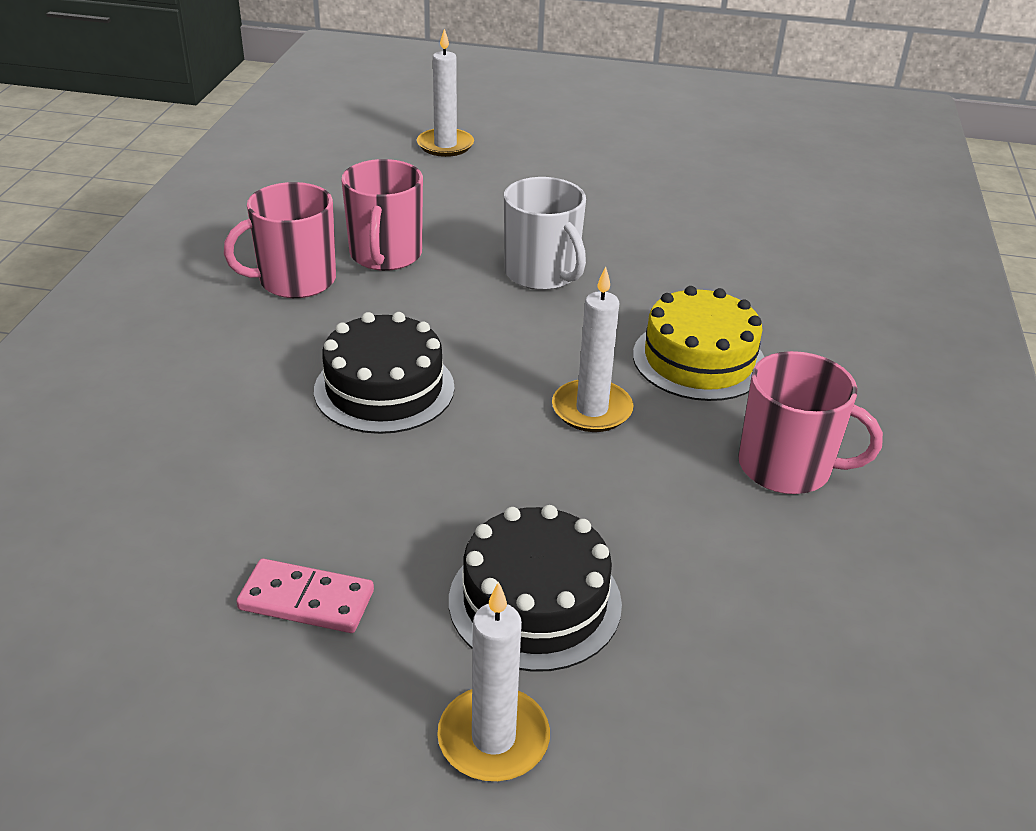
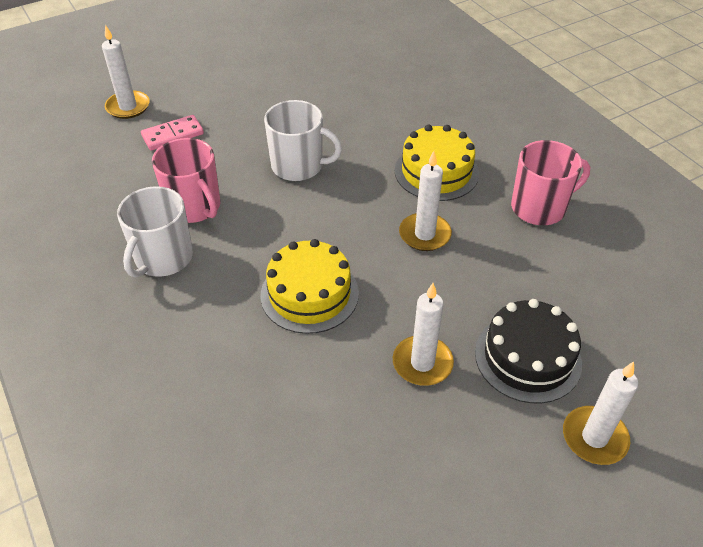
camera: 40 degrees left, 10 degrees up
pink mug [224,182,336,298] -> white mug [117,186,193,277]
pink domino [236,559,374,633] -> pink domino moved to [141,115,204,150]
black cake [314,312,455,434] -> yellow cake [261,239,359,334]
none -> white candle [393,283,454,386]

